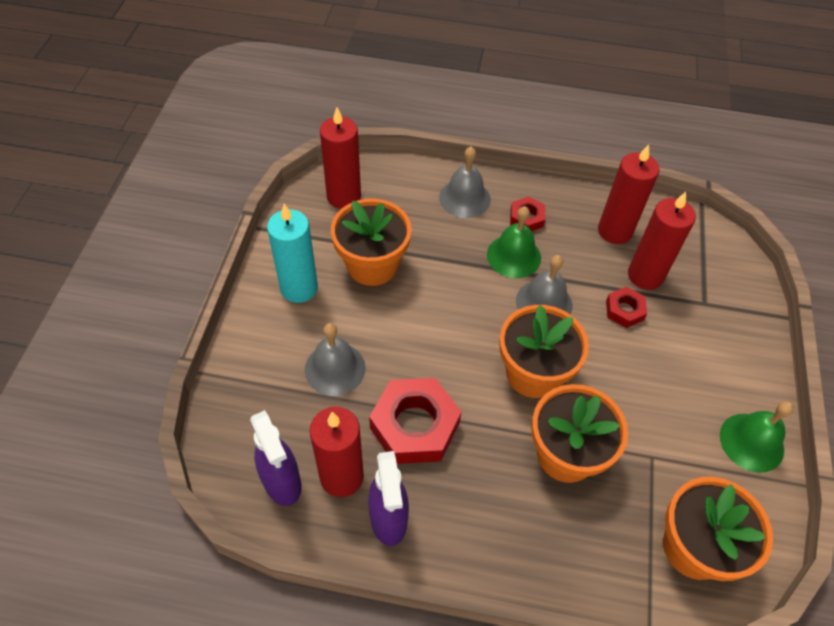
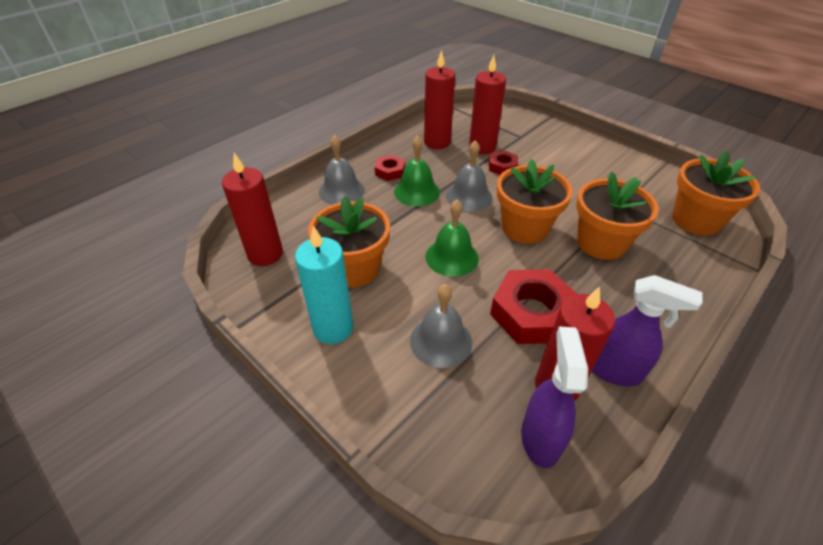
camera: 55 degrees left, 10 degrees down
purple spray bottle [250,410,301,506] -> purple spray bottle turned 90 degrees counterclockwise [521,326,588,468]
green bell [720,401,793,473] -> green bell moved to [426,200,479,277]

